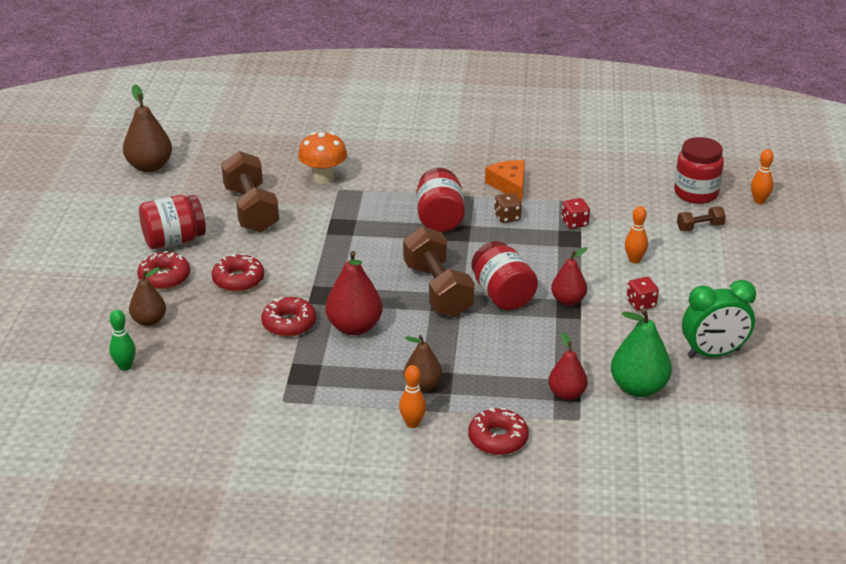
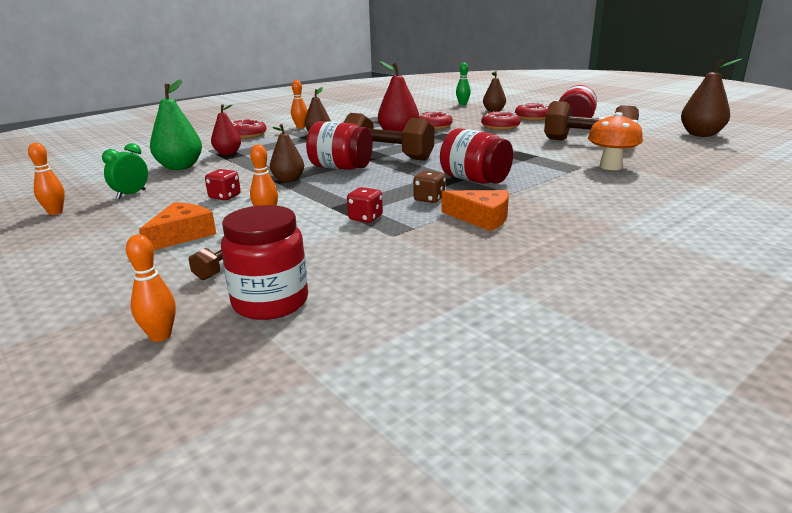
camera: 135 degrees right, 10 degrees down
red pear [551,247,587,306] -> brown pear [270,124,304,182]
green clock [682,280,756,358] -> green clock [102,143,148,199], size x0.61
none -> orange bowling pin [28,143,65,215]
none -> orange cheese [139,202,216,250]

